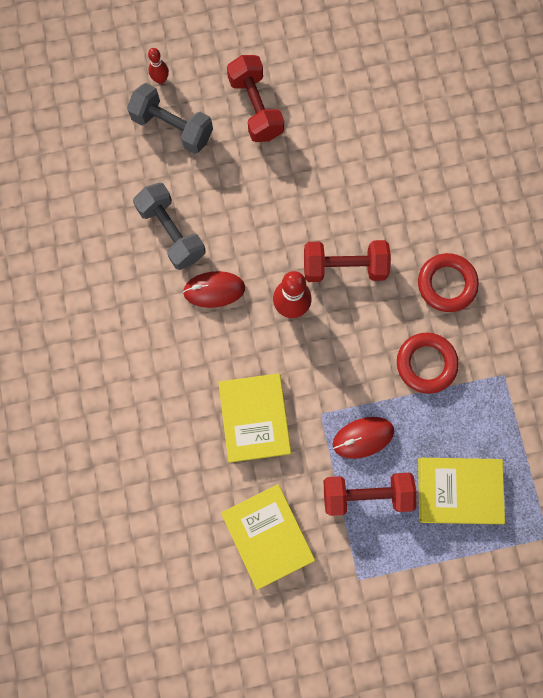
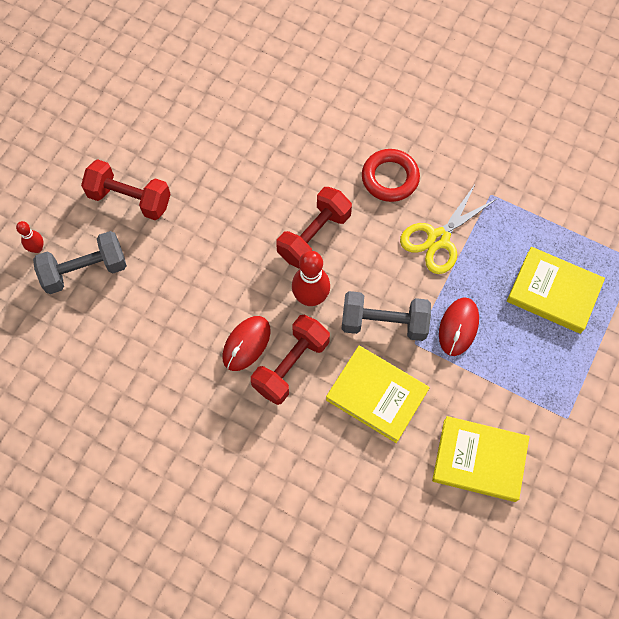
camera: 50 degrees left, 10 degrees down
grey dumbbell [133,182,206,270] -> grey dumbbell moved to [341,291,431,341]
red dumbbell [324,473,417,516] -> red dumbbell moved to [251,315,330,405]
red ring [397,333,459,394] -> yellow scissors [400,183,497,274]
yellow book [418,458,505,524] -> yellow book turned 75 degrees clockwise [507,247,605,334]

